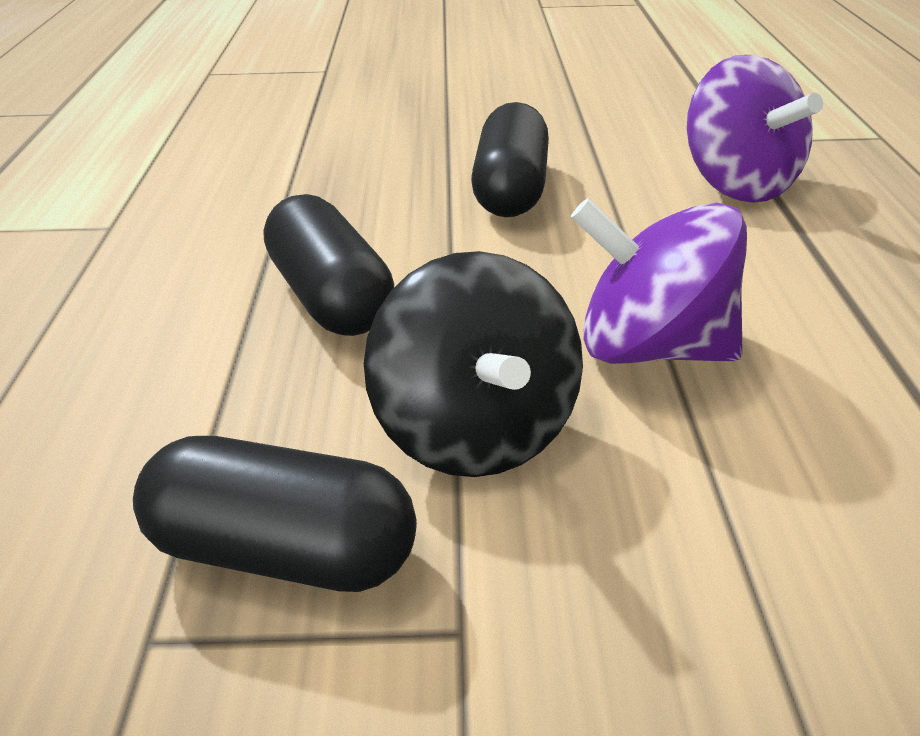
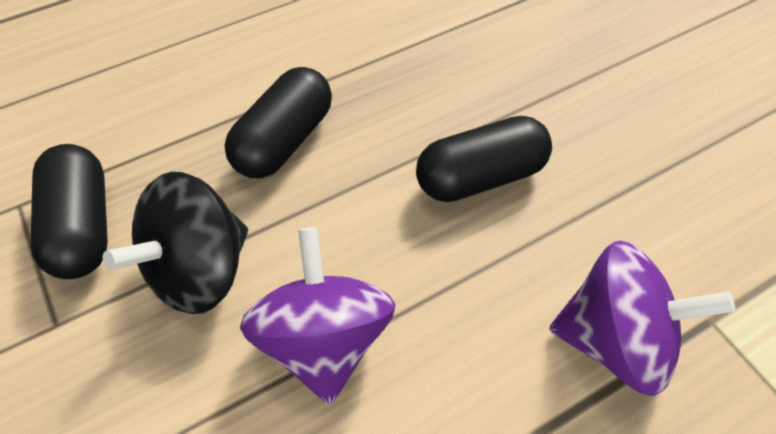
camera: 60 degrees right, 15 degrees up
purple spinning top [687,55,823,203] -> purple spinning top turned 120 degrees counterclockwise [549,241,735,396]

